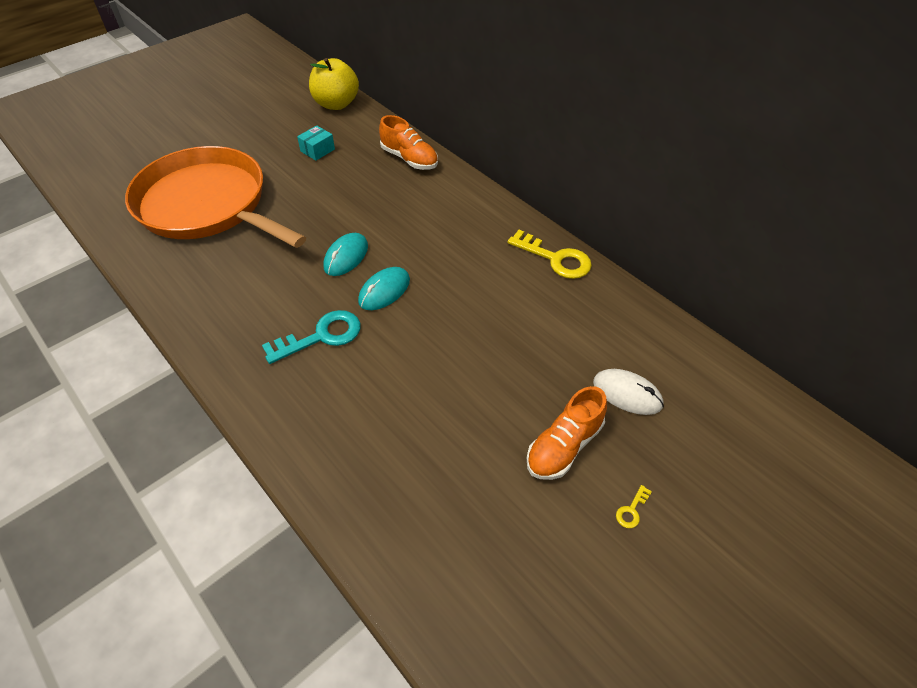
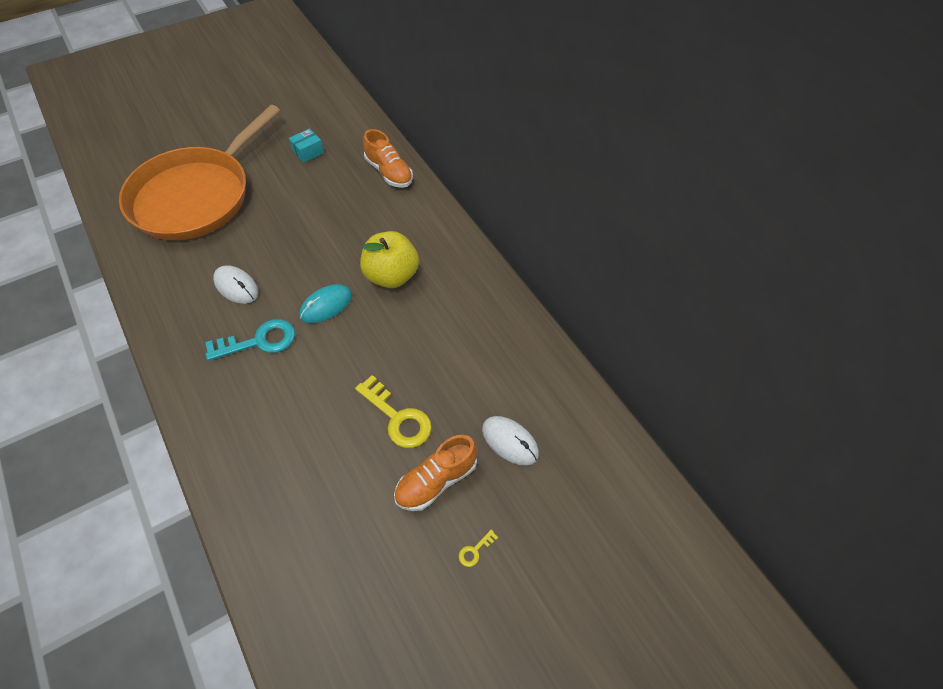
camera: 10 degrees right, 5 degrees up
orange pan [125,146,306,248] -> orange pan turned 105 degrees counterclockwise [119,105,280,240]
yellow apple [309,58,359,110] -> yellow apple moved to [360,231,419,288]
turquoise mouse [323,233,368,276] -> none
yellow key [508,230,592,279] -> yellow key moved to [355,375,432,448]
none -> white mouse [213,265,258,304]

